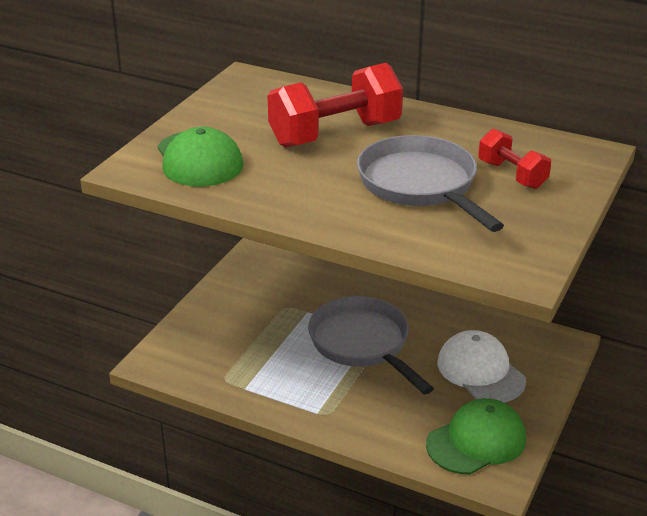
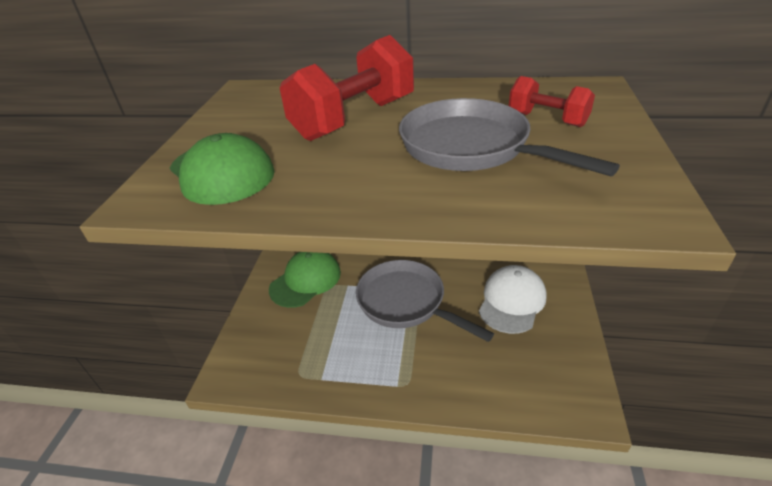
camera: 15 degrees left, 5 degrees up
green cap [426,398,526,474] -> green cap moved to [269,252,341,308]
white cap [437,330,526,403] -> white cap turned 75 degrees clockwise [479,265,547,334]

